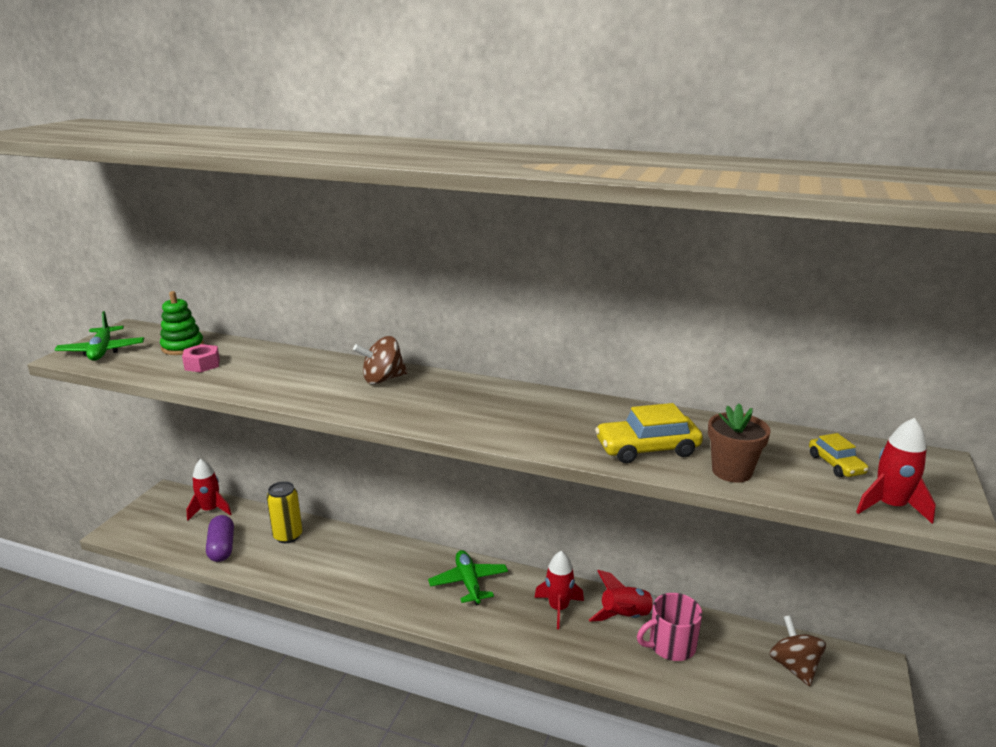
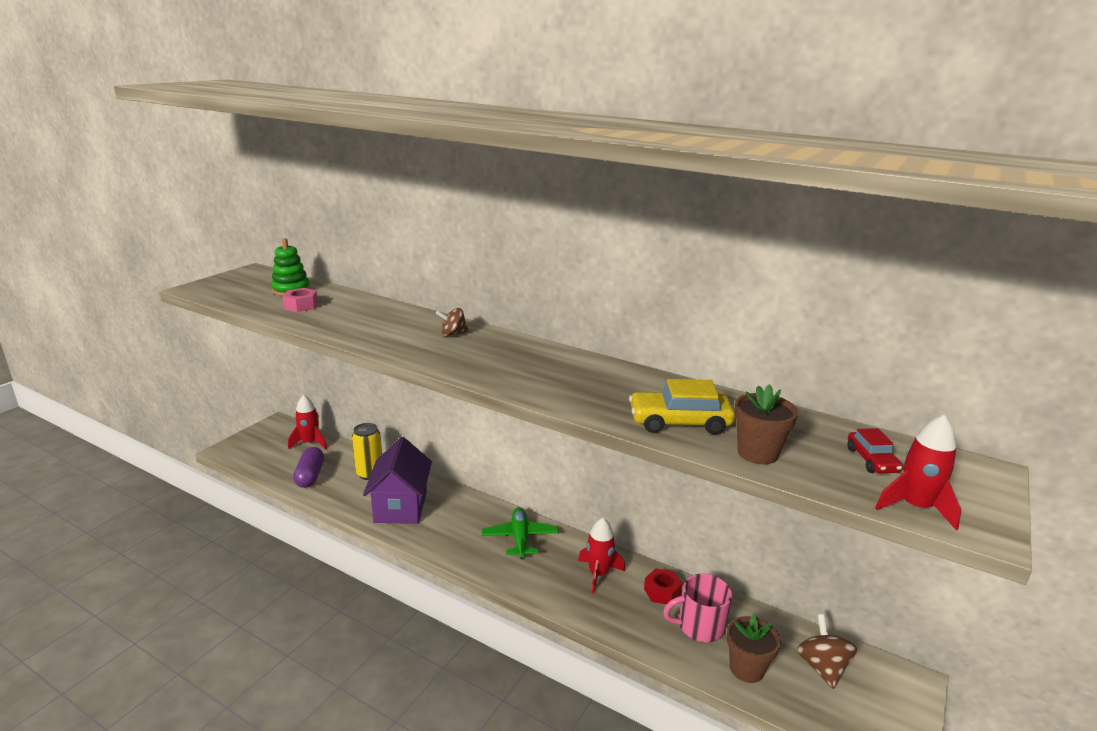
camera: 10 degrees right, 0 degrees up
green plane [54,311,144,361] -> none
brown spinning top [353,336,407,384] -> brown spinning top [436,308,469,336], size x0.65
red rocket [589,570,657,621] -> red nut [644,569,682,604]
yellow car [809,433,869,477] -> red car [847,428,903,473]
none -> purple house [363,437,432,524]
none -> brown flower pot [727,613,781,683]

